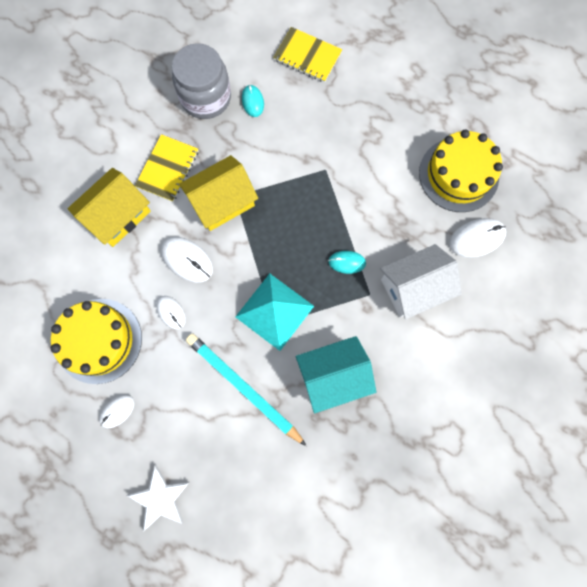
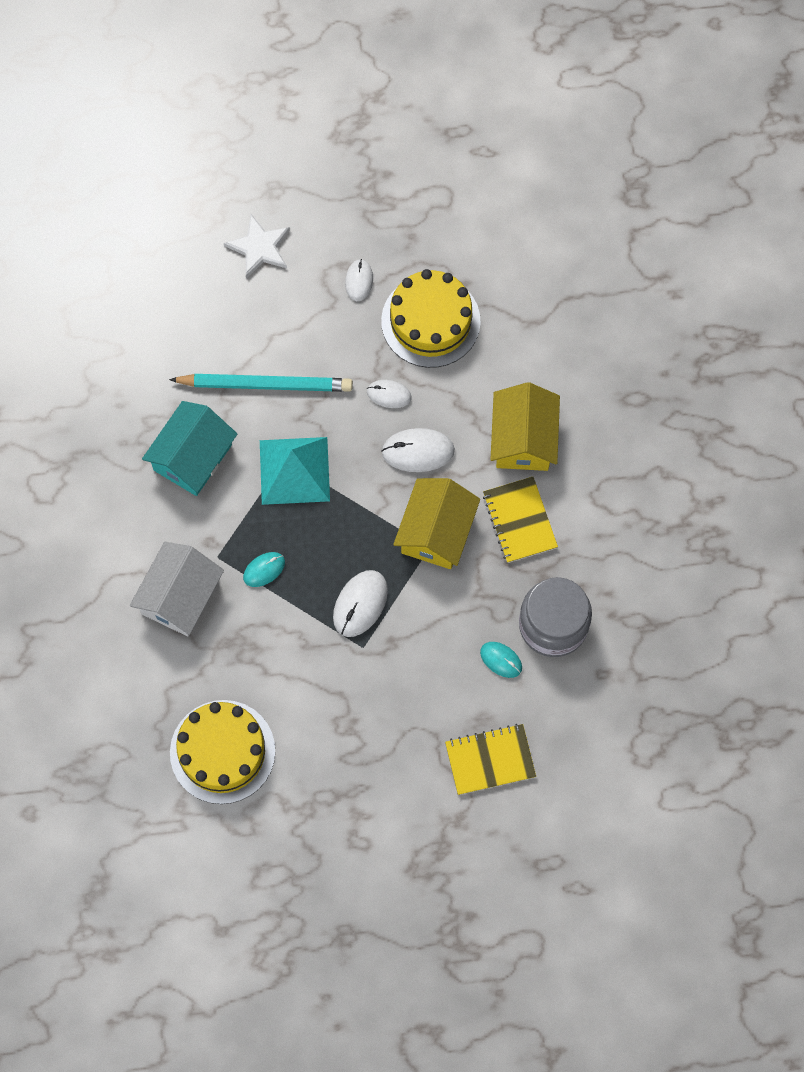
camera: 140 degrees right, 5 degrees down
white mouse [449,218,506,258] -> white mouse moved to [333,570,388,637]

